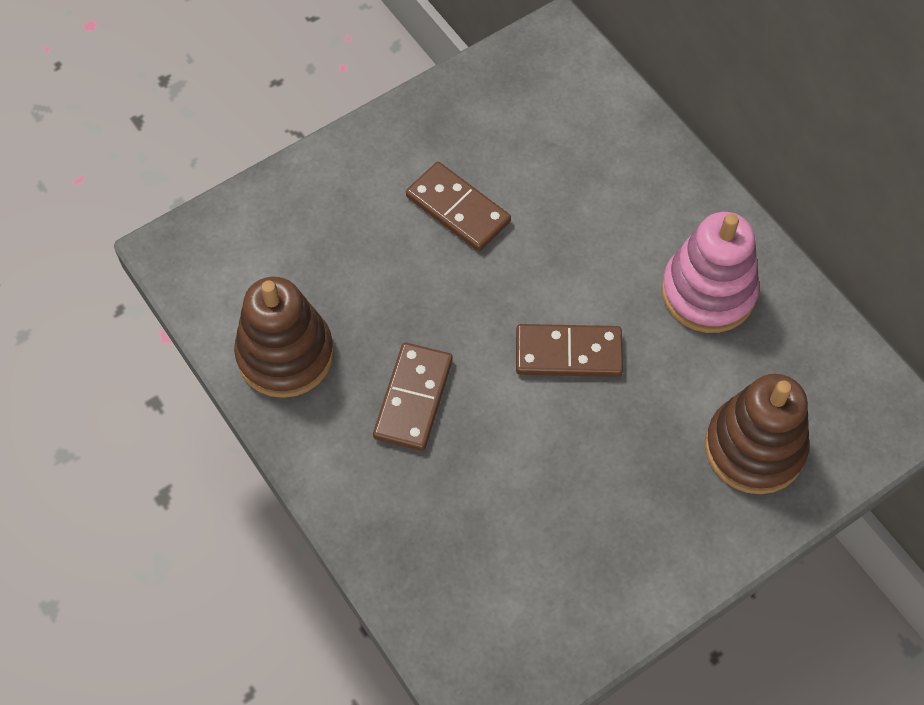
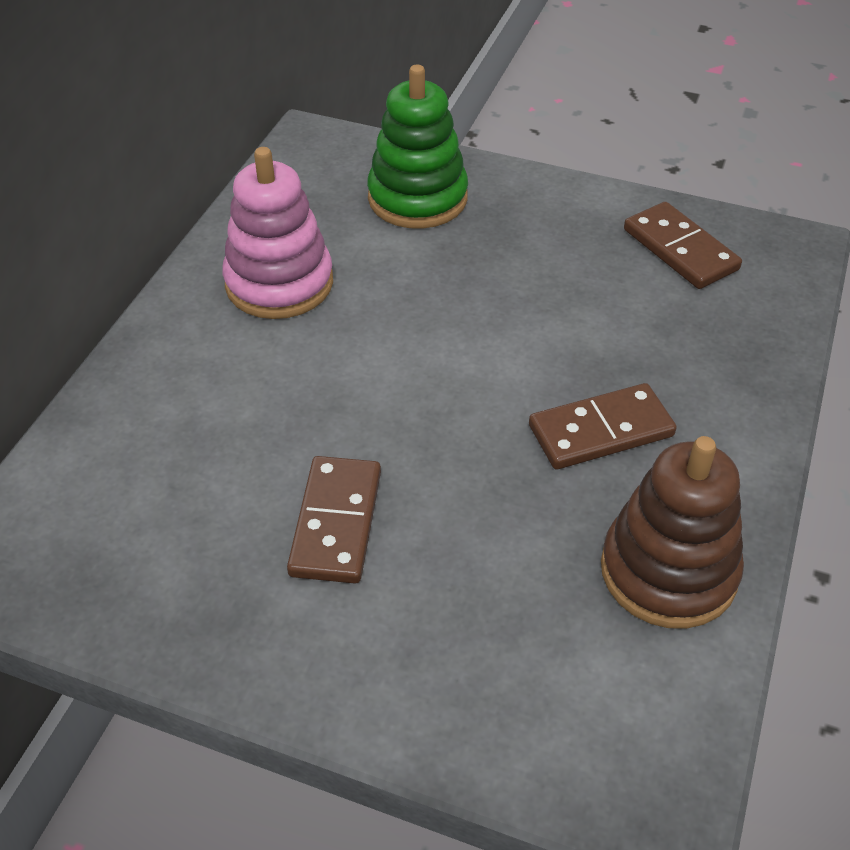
camera: 125 degrees left, 15 degrees down
brown domino [516,324,623,377] -> brown domino moved to [624,202,742,289]
brown stacking toy [705,374,809,494] -> green stacking toy [367,65,468,229]

